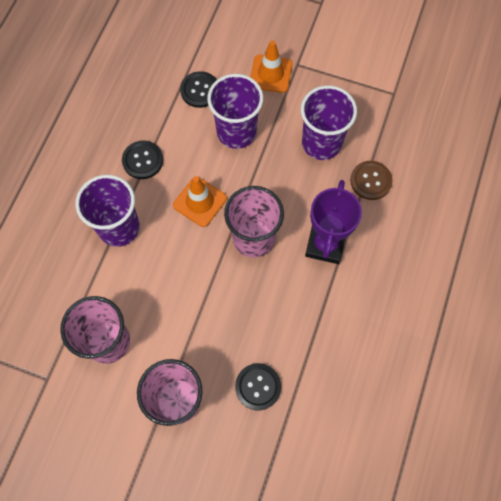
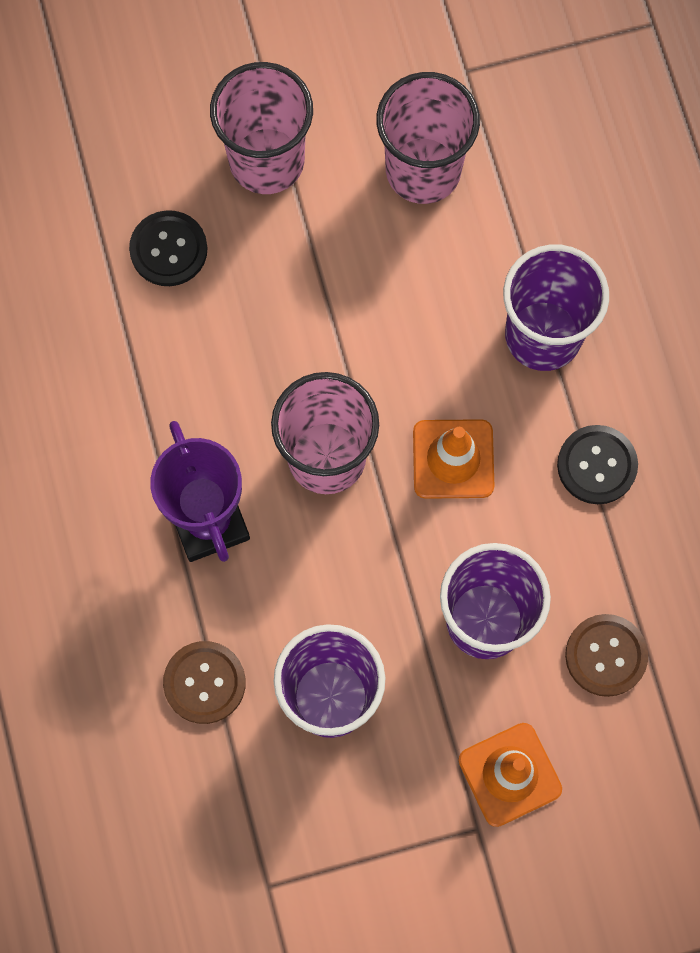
camera: 145 degrees right, 5 degrees up
black button [180,71,217,108] -> brown button [565,614,648,697]

